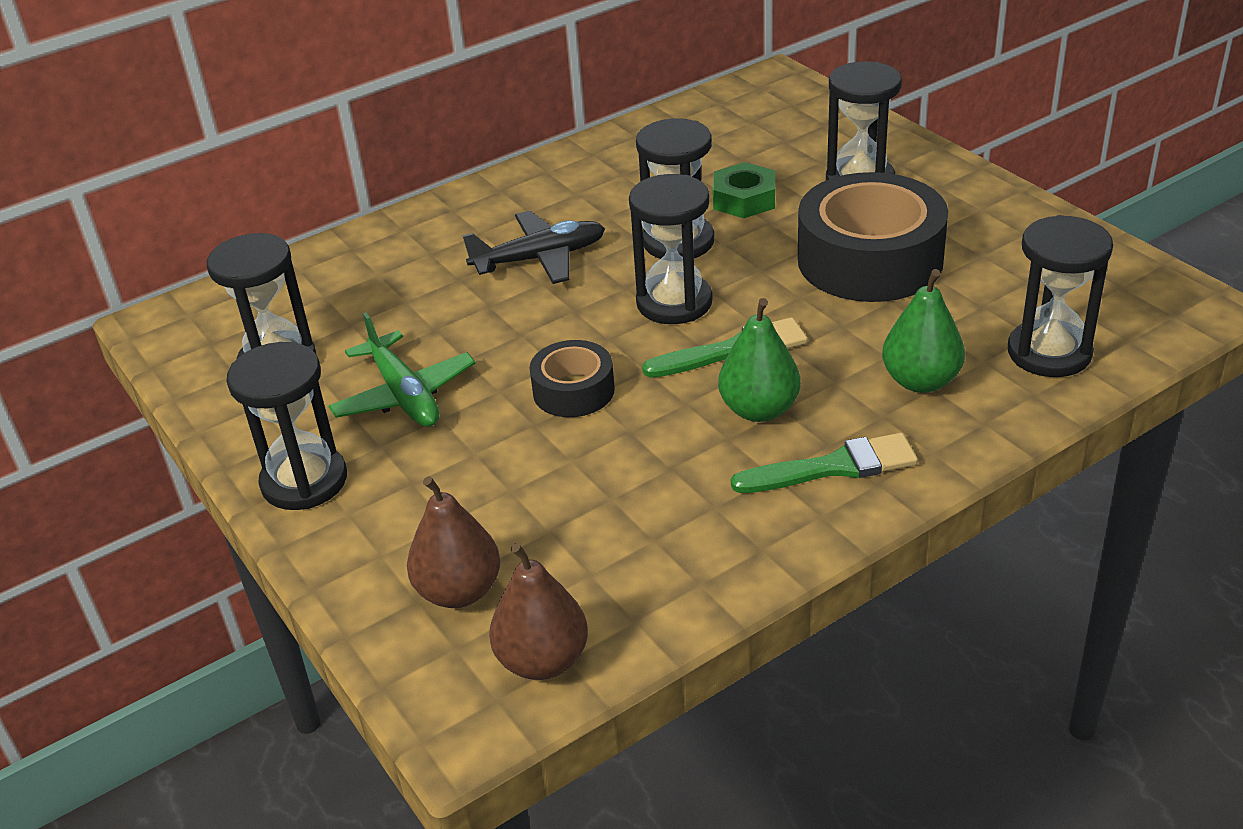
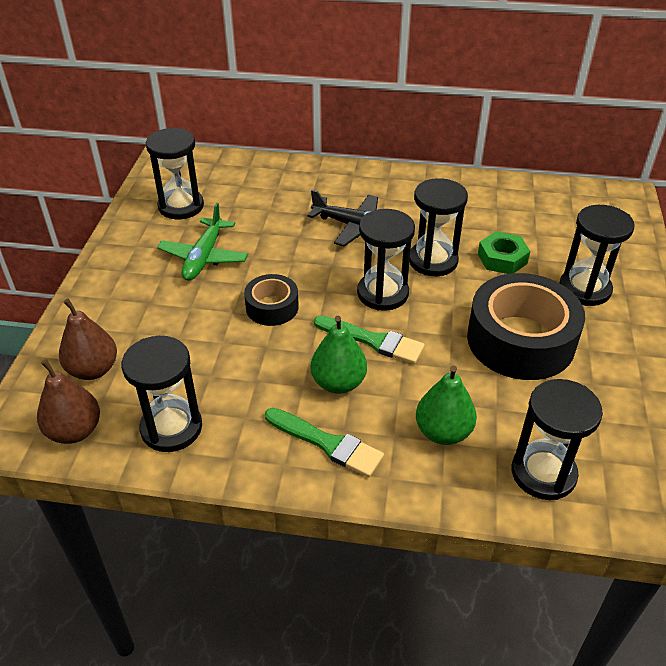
camera: 40 degrees right, 5 degrees up
black hourglass [226,342,347,510] -> black hourglass moved to [122,336,202,452]

